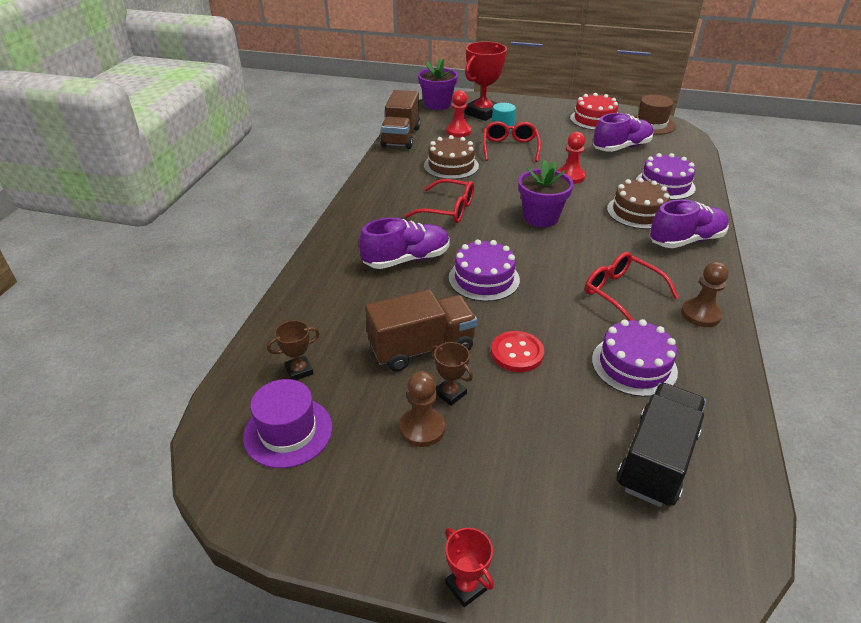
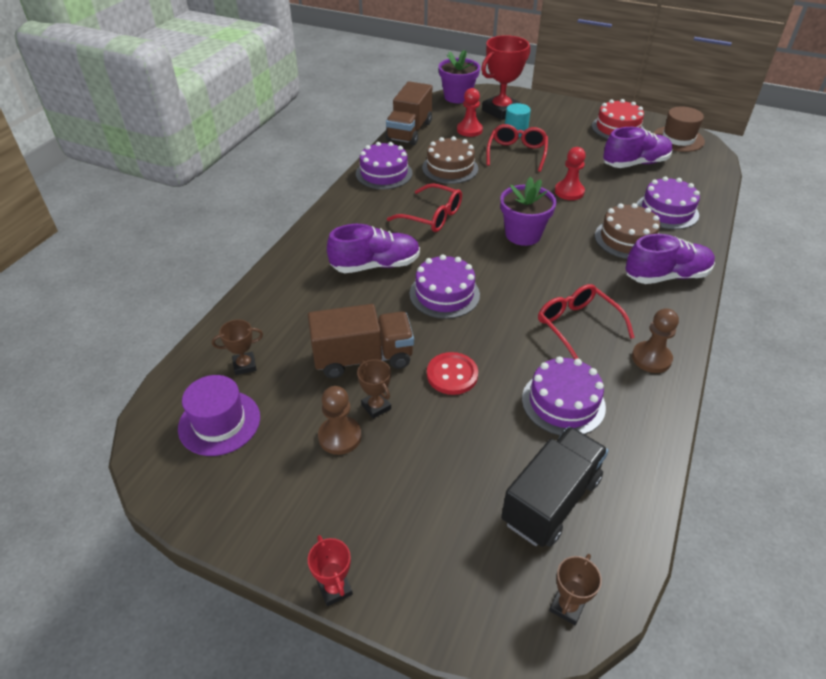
camera: 10 degrees right, 5 degrees up
none -> purple cake [356,142,413,189]
none -> brown trophy [549,554,602,625]

